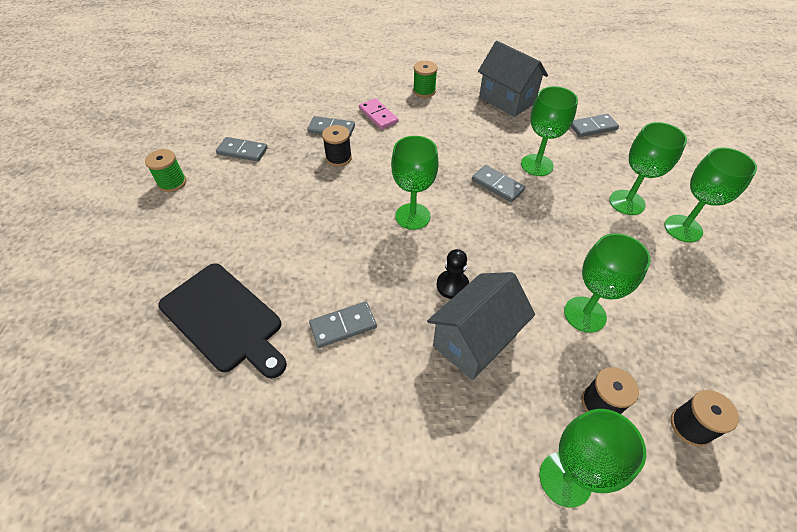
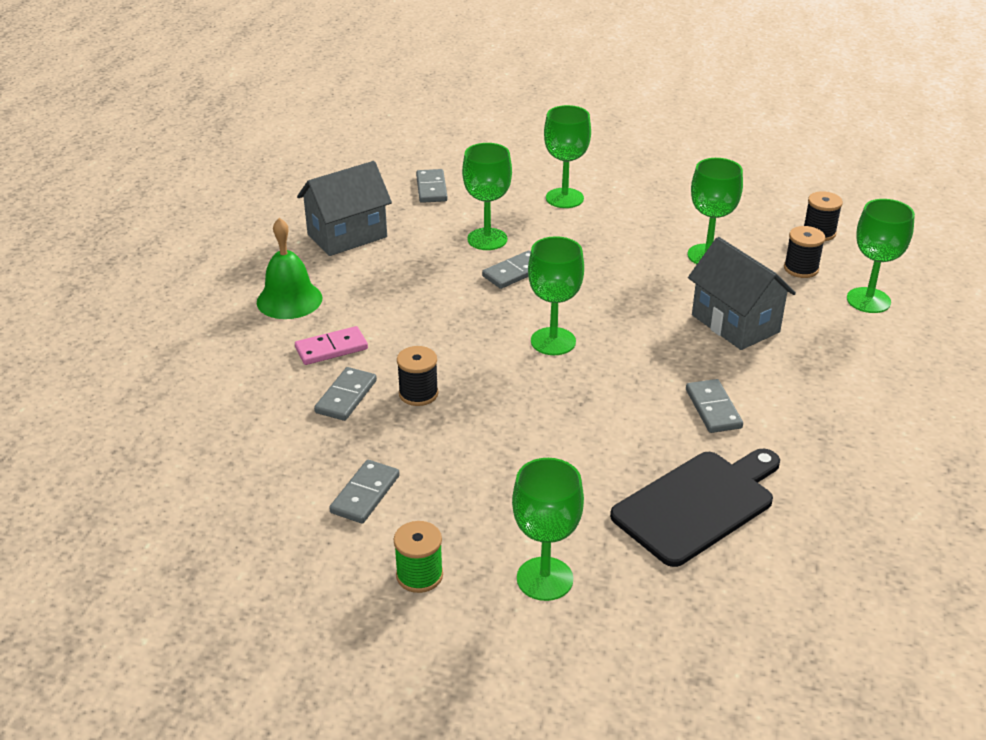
camera: 80 degrees left, 15 degrees down
green spool [413,61,437,98] -> green bell [257,218,322,319]
black pawn [437,249,469,299] -> none
green goblet [664,148,757,242] -> green goblet moved to [512,458,584,601]

